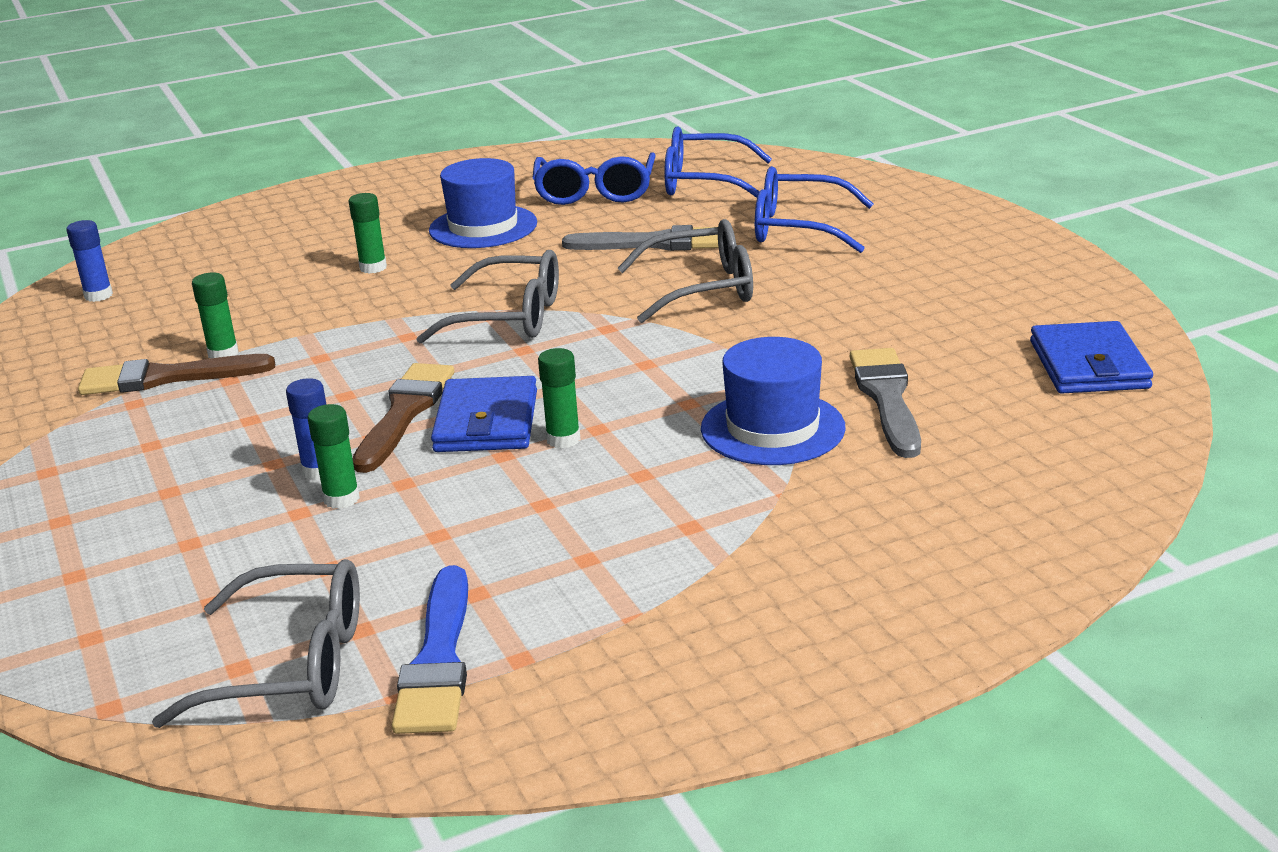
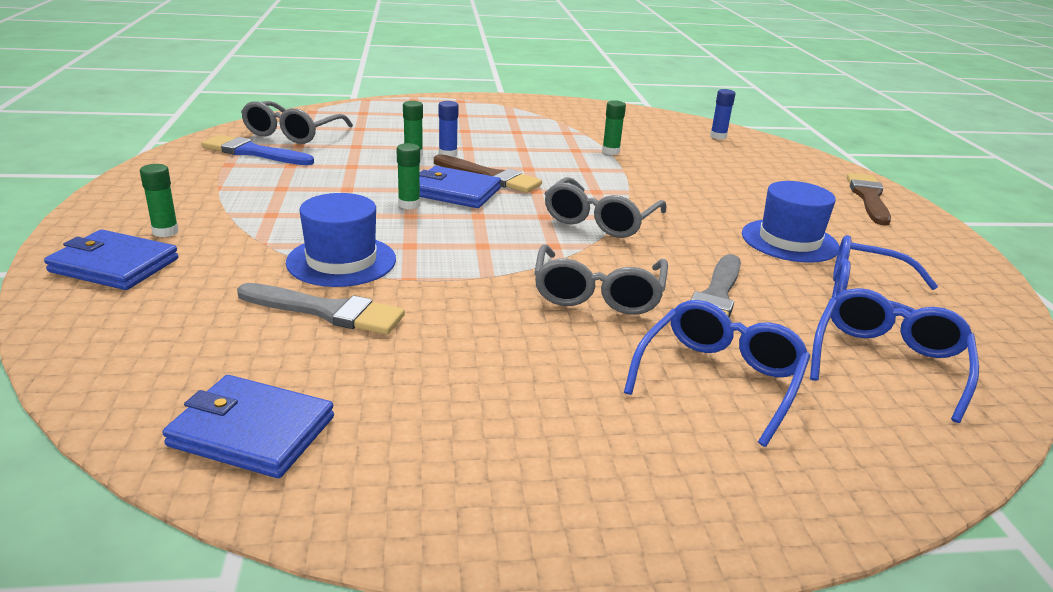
camera: 105 degrees right, 0 degrees up
brown brush [78,354,275,395] -> brown brush moved to [847,173,891,226]
green glue stick [349,193,387,274] -> green glue stick moved to [140,164,179,237]
none -> blue wallet [44,229,179,290]

